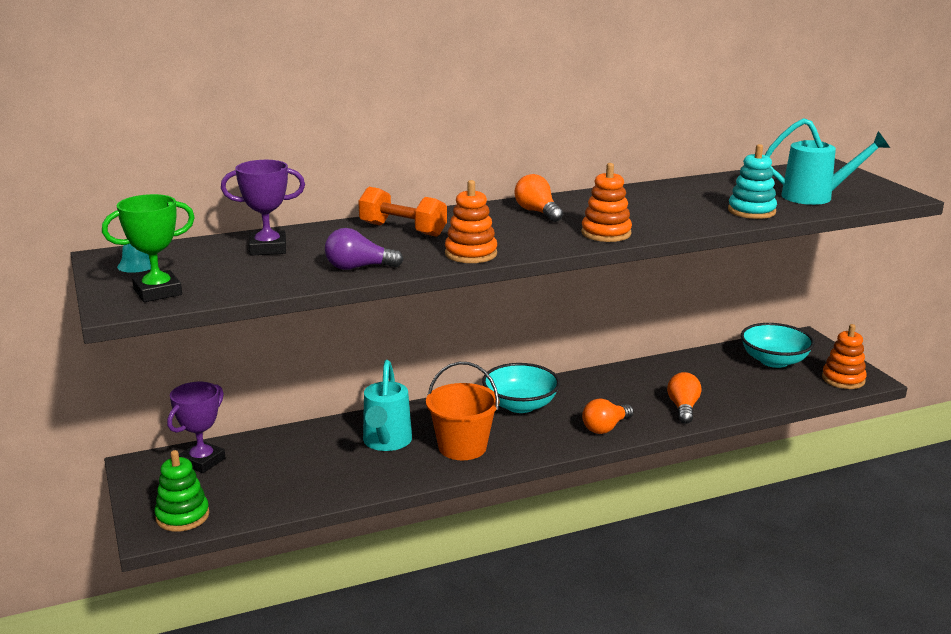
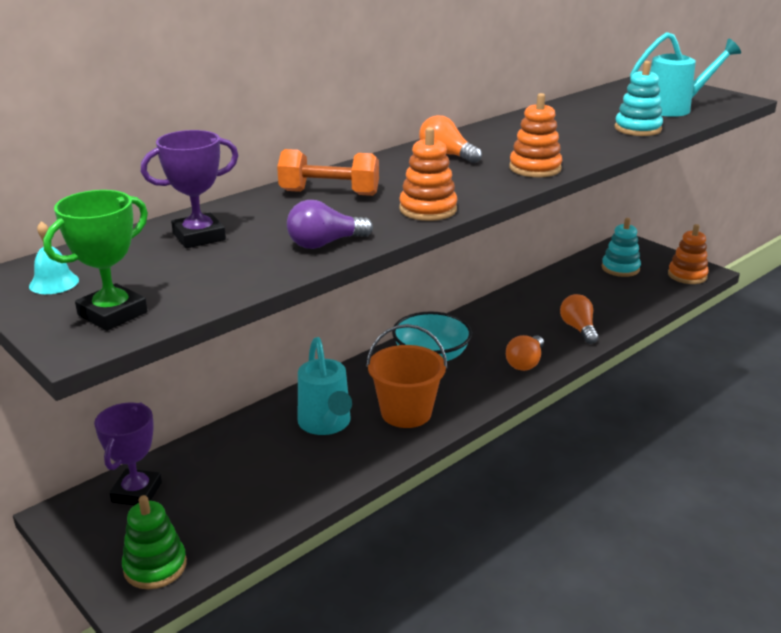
camera: 20 degrees left, 5 degrees up
turquoise bowl [741,323,815,368] -> turquoise stacking toy [602,218,641,277]

